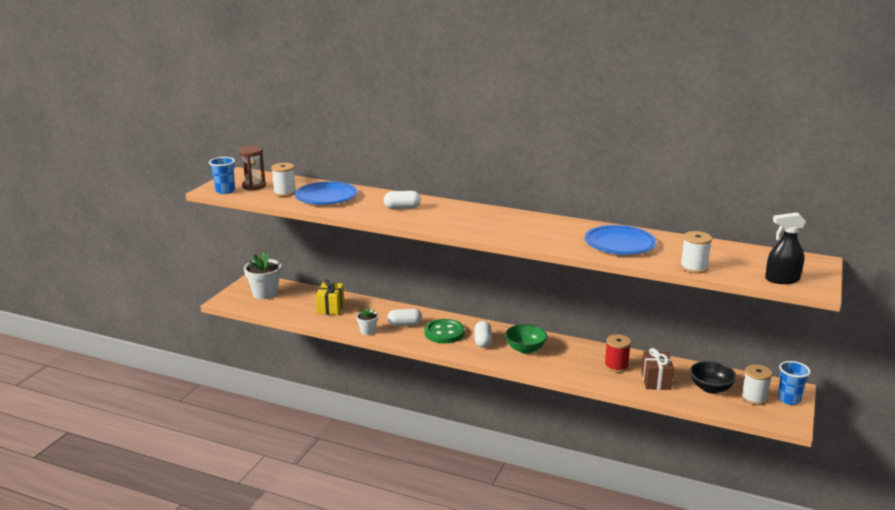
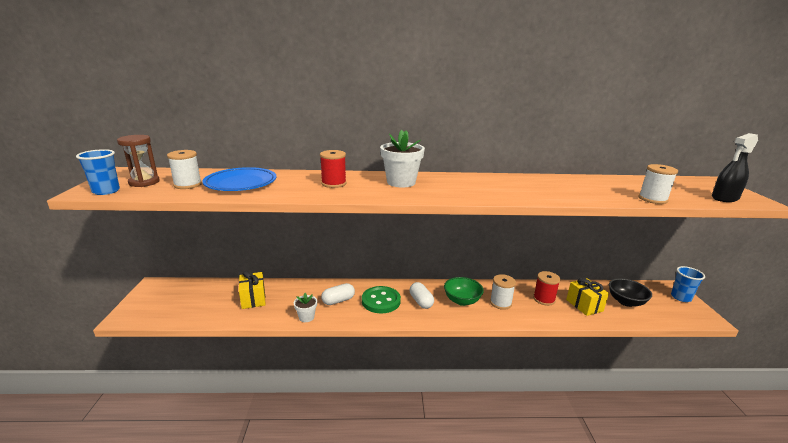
camera: 25 degrees left, 0 degrees up
white flower pot [244,252,281,300] -> white flower pot moved to [380,130,425,188]
white capsule [384,191,421,209] -> red spool [320,150,346,188]
blue plate [585,225,657,255] -> none
brown gift [641,348,674,390] -> yellow gift [566,278,609,316]
white spool [741,364,772,405] -> white spool moved to [490,274,516,310]

